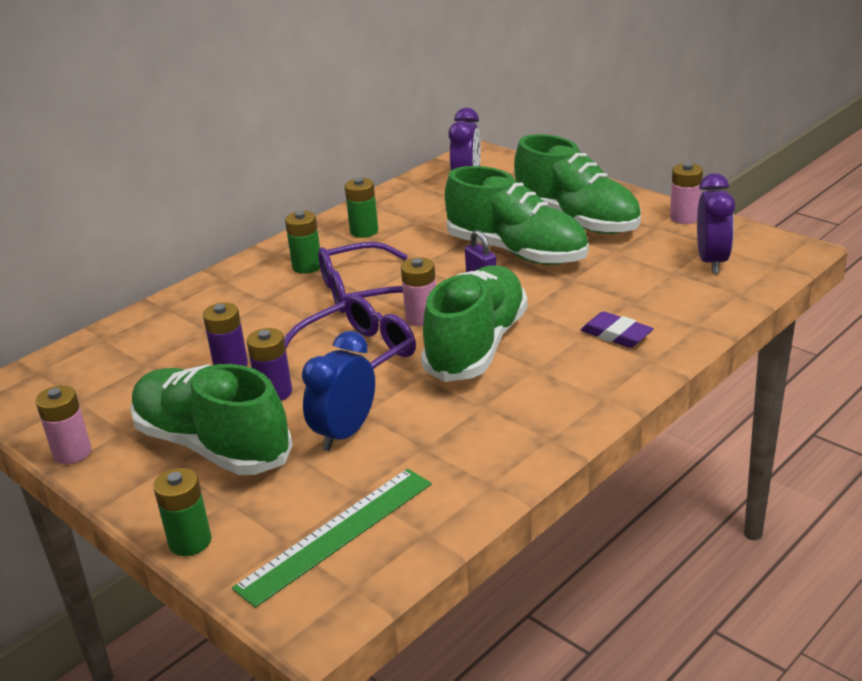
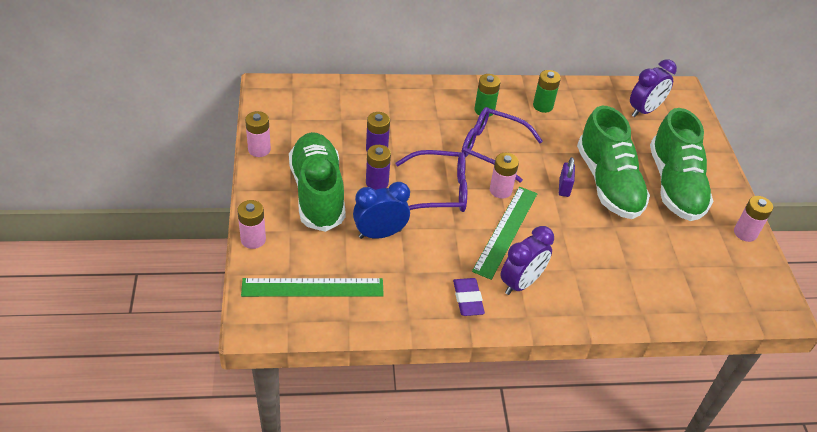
camera: 35 degrees right, 15 degrees up
green battery [153,468,212,556] -> pink battery [237,200,266,249]
green shoe [421,266,528,382] -> green ruler [472,187,538,280]
purple eraser [581,311,654,348] -> purple eraser moved to [453,278,485,316]
purple clock [697,173,735,274] -> purple clock moved to [501,226,554,295]

